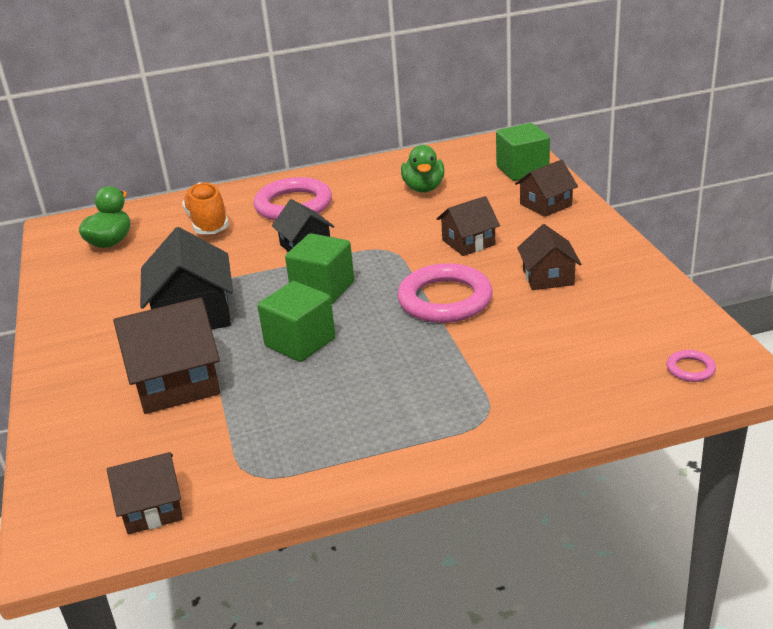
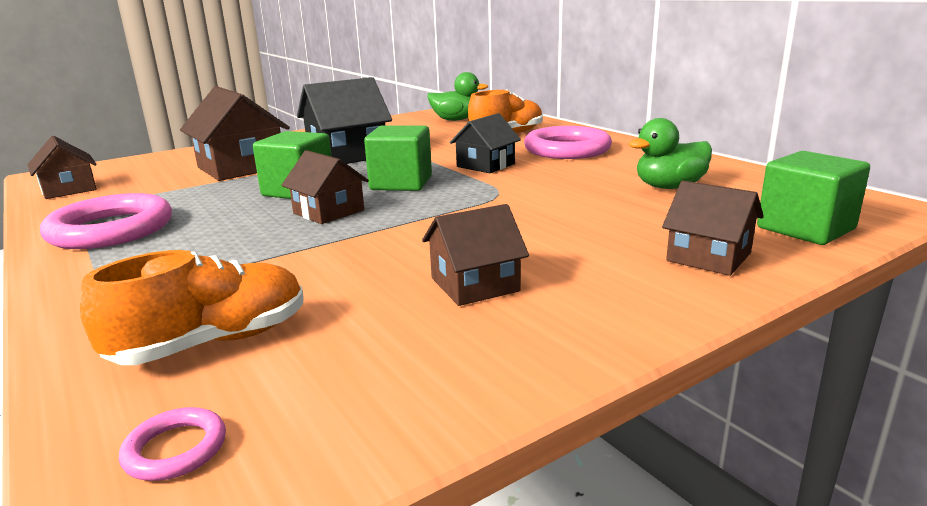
camera: 70 degrees right, 10 degrees down
pink ring [397,263,492,323] -> pink ring moved to [40,193,172,249]
brown house [437,196,500,256] -> brown house moved to [281,150,369,224]
none -> orange shoe [79,250,304,365]

